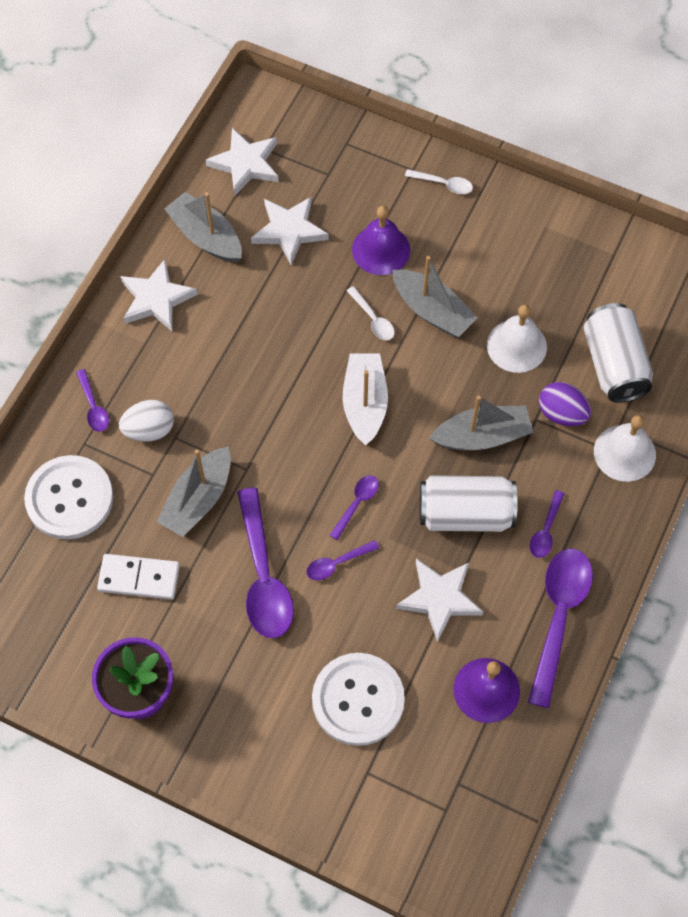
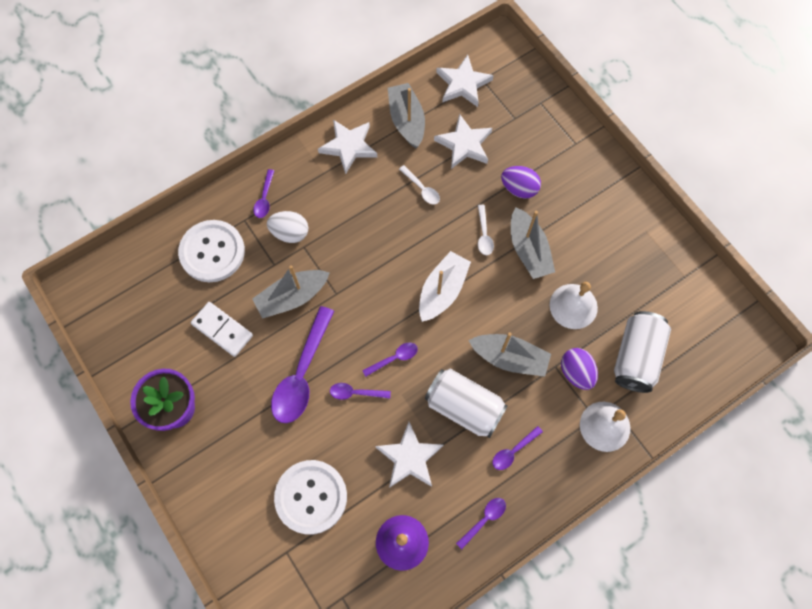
camera: 30 degrees right, 5 degrees up
purple bell [352,206,410,275] -> purple egg [501,166,541,199]
white spoon [405,169,473,194] -> white spoon moved to [399,165,440,205]
purple spoon [528,549,593,708] -> purple spoon [456,498,506,549], size x0.48

